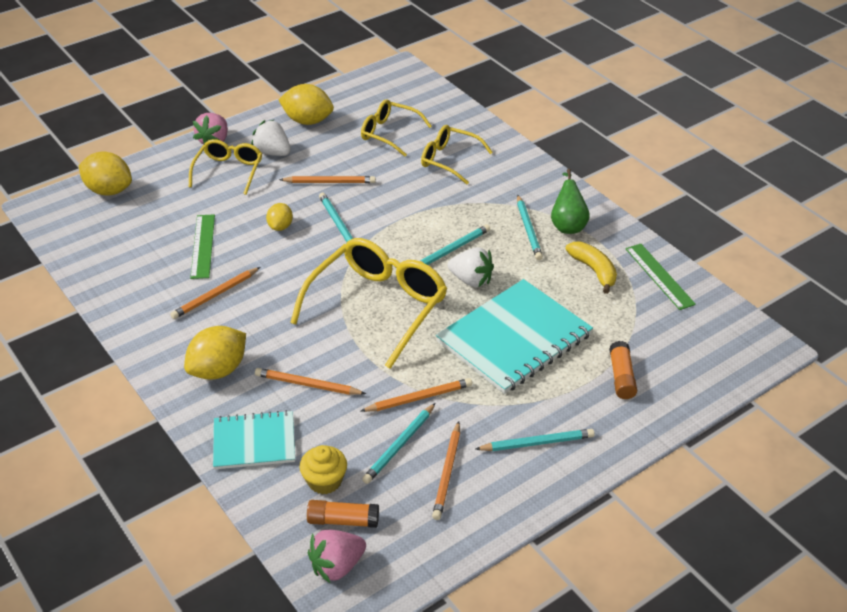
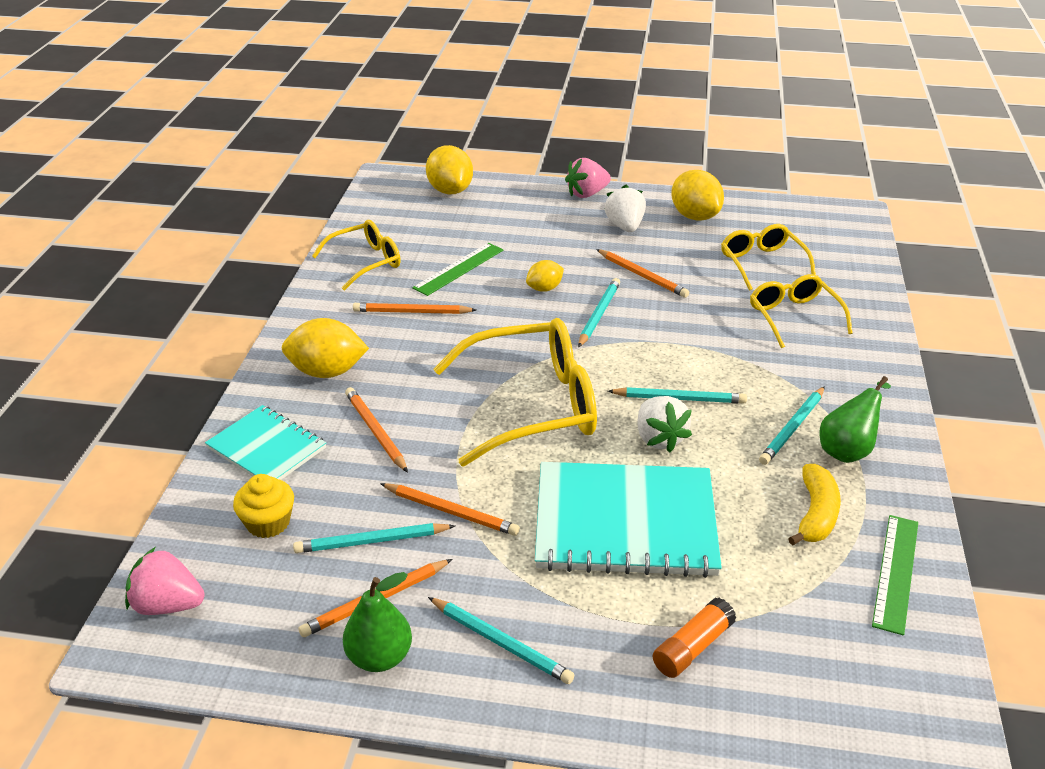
camera: 45 degrees right, 5 degrees down
yellow glasses [189,139,262,195] -> yellow glasses moved to [312,220,401,290]
orange glue stick [307,500,379,528] -> none
none -> green pear [343,572,412,672]

